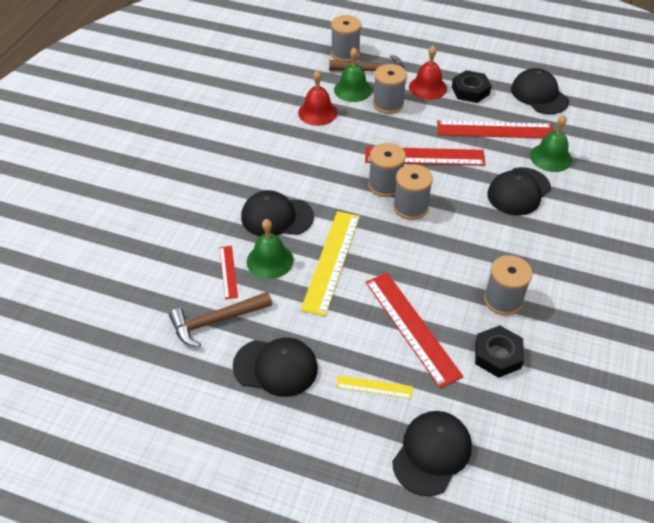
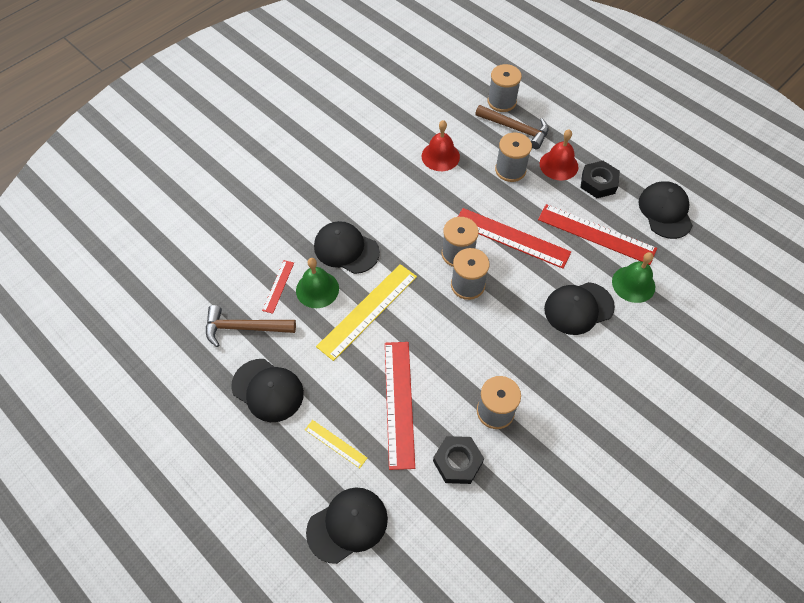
camera: 25 degrees right, 10 degrees up
green bell [334,47,372,102] -> none

